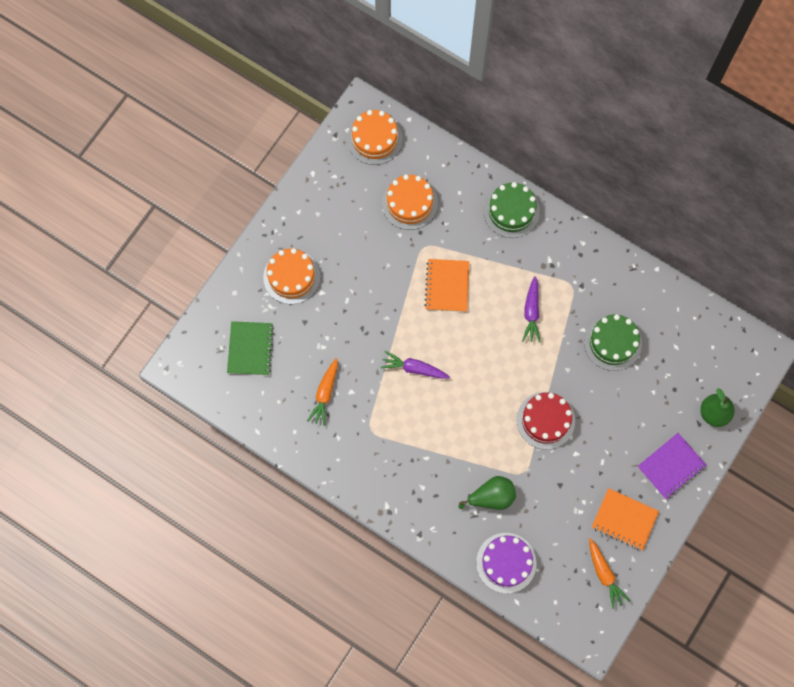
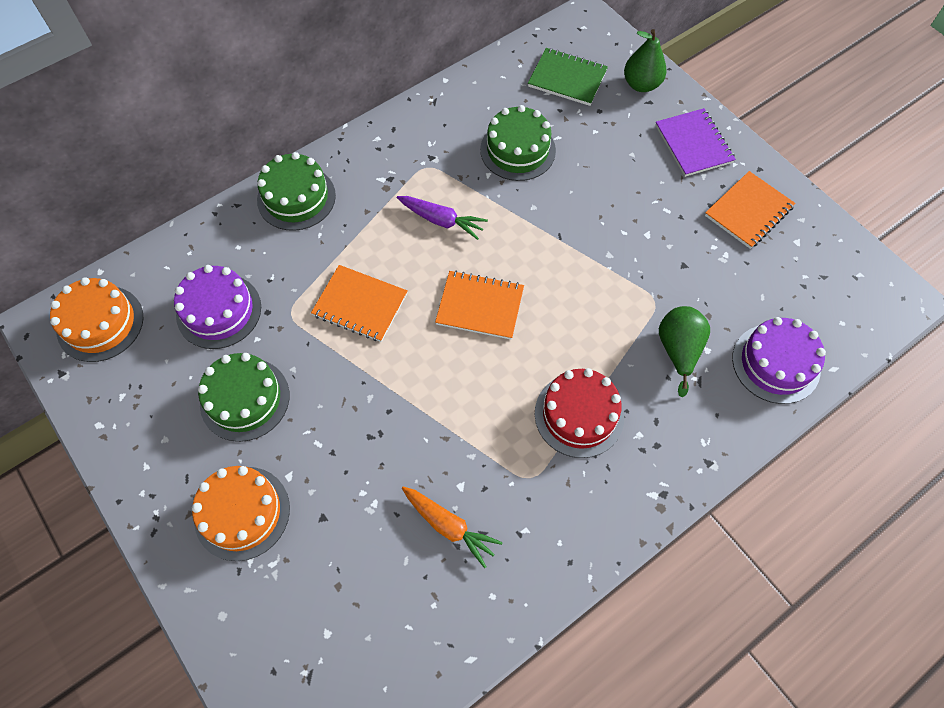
camera: 70 degrees left, 10 degrees down
green notebook [227,321,274,375] -> green notebook moved to [528,48,608,106]
purple carrot [381,351,450,379] -> none
orange cake [382,174,438,230] -> purple cake [174,265,261,349]
red cake [516,392,575,450] -> red cake moved to [535,368,624,458]
orange carrot [589,538,630,609] -> none
none -> green cake [198,353,289,442]
none -> orange notebook [435,271,524,340]

